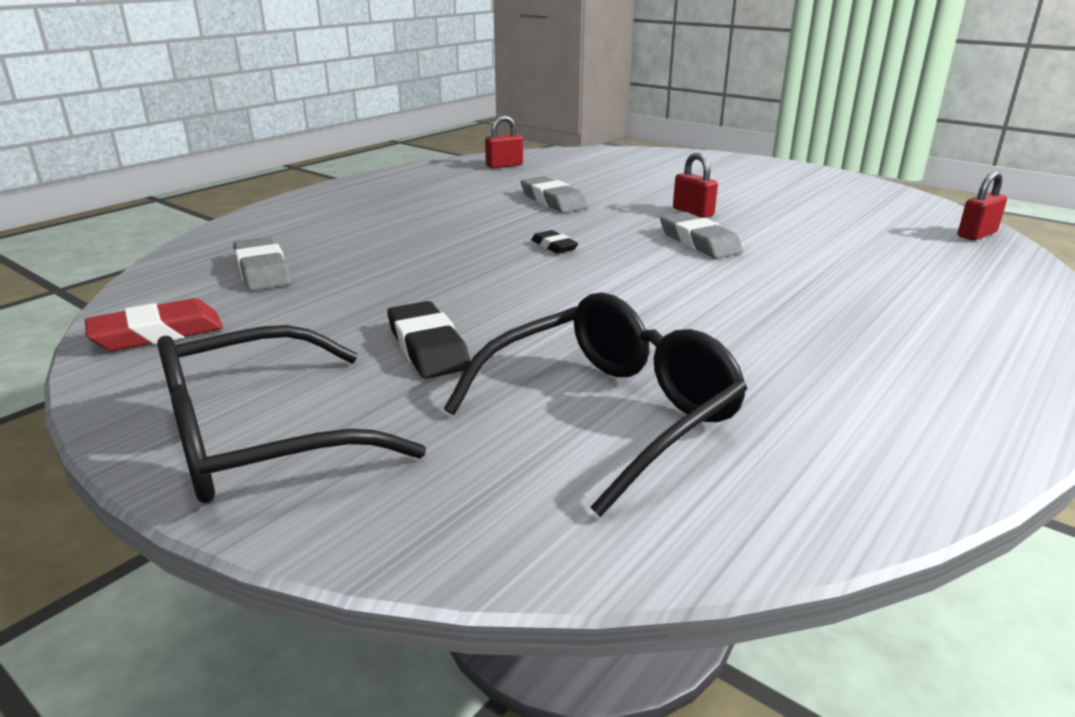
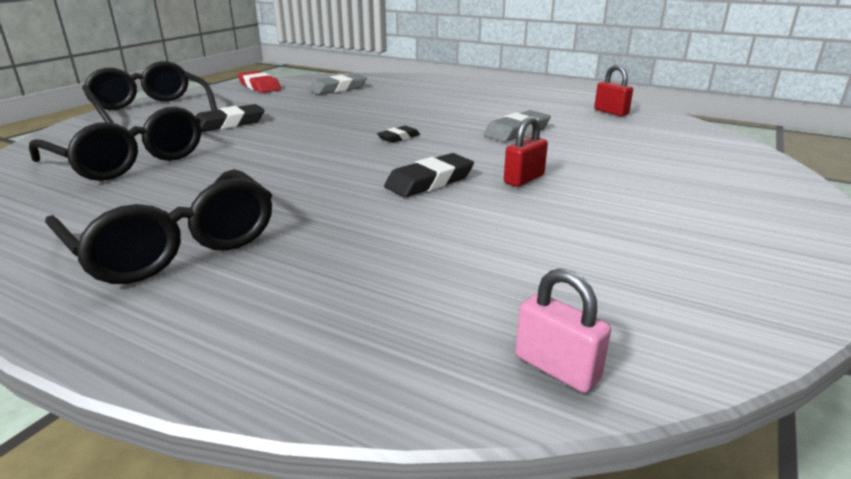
camera: 80 degrees right, 0 degrees up
grey eraser [660,212,743,259] -> black eraser [384,153,474,197]
red padlock [958,171,1007,240] -> pink padlock [516,268,611,393]
none -> black glasses [45,169,272,284]

